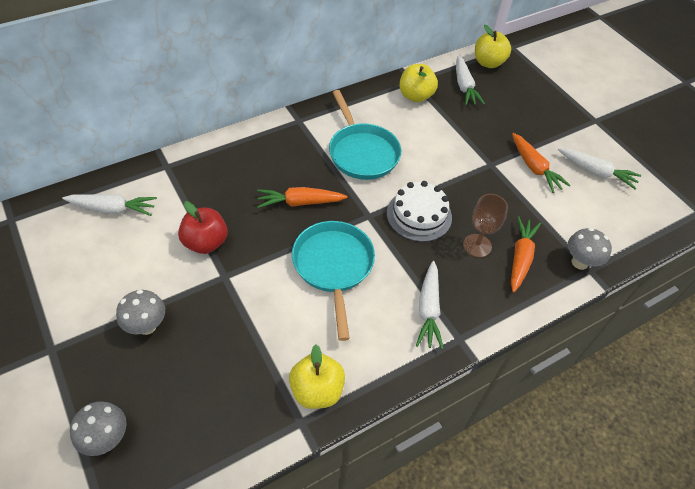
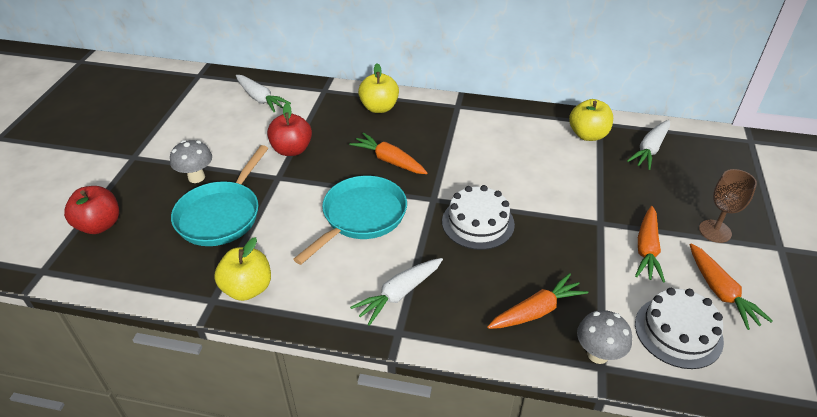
camera: 45 degrees right, 10 degrees down
grey mushroom [70,401,127,456] -> red apple [64,186,119,234]
turquoise pan [329,90,401,180] -> turquoise pan moved to [171,145,268,246]
brown goblet [463,194,508,258] -> brown goblet moved to [699,169,757,243]
yellow apple [475,25,511,68] -> yellow apple moved to [358,63,399,113]
white carrot [558,148,641,189] -> orange carrot [690,244,772,330]
none -> white cake [635,288,724,369]

